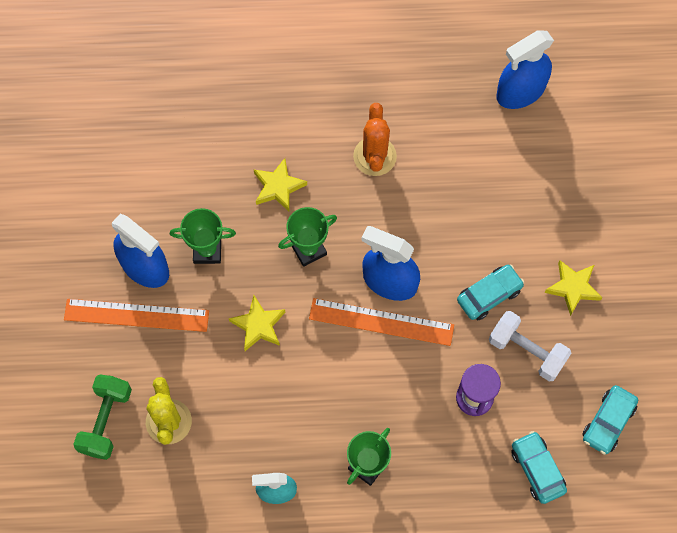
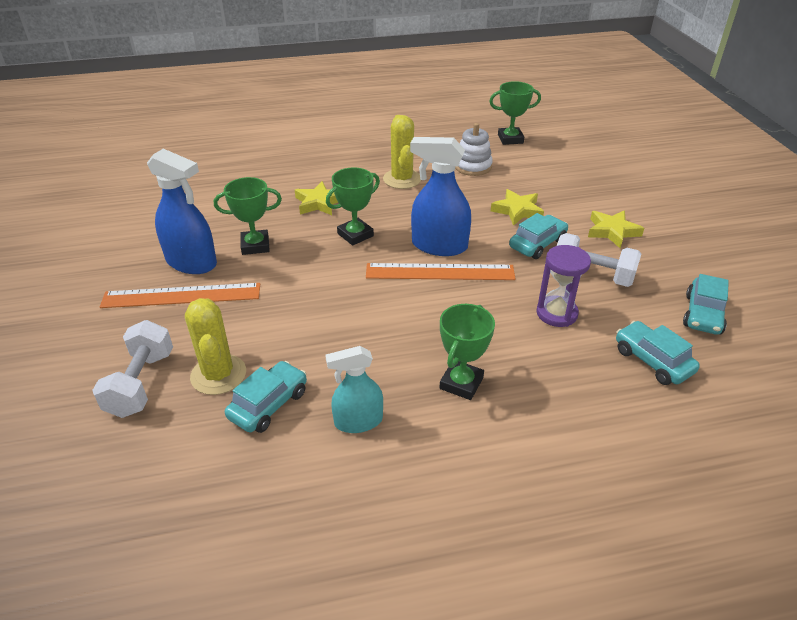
camera: 10 degrees left, 30 degrees down
green dumbbell [73,374,132,460] -> white dumbbell [92,320,173,418]
yellow star [228,295,285,351] -> yellow star moved to [491,189,544,226]
orange cactus [353,103,397,176] -> yellow cactus [383,115,421,189]
blue spray bottle [496,30,554,109] -> green trophy [489,81,541,145]
none -> turquoise car [225,361,307,433]
none -> white stacking toy [455,123,493,176]

